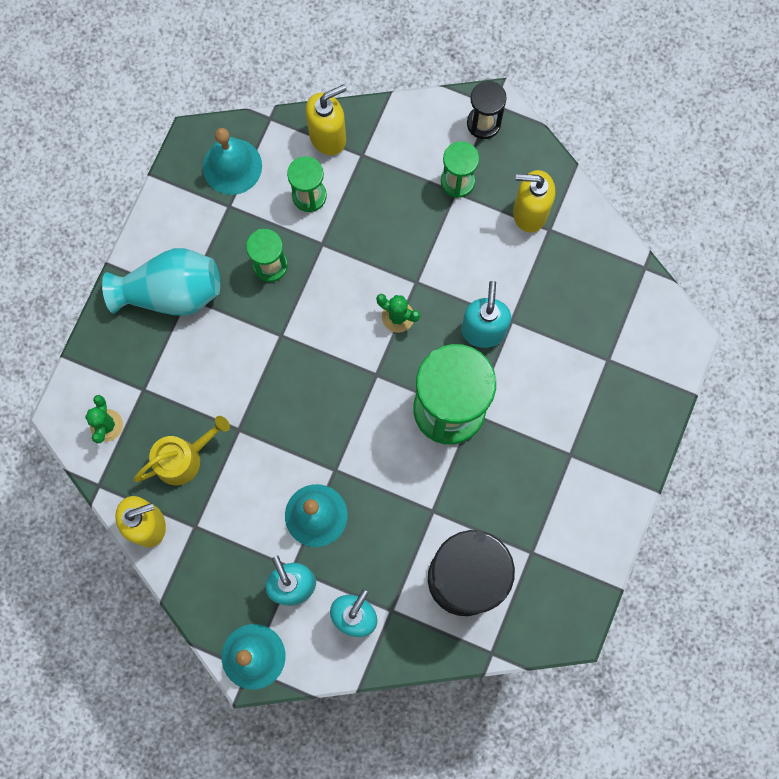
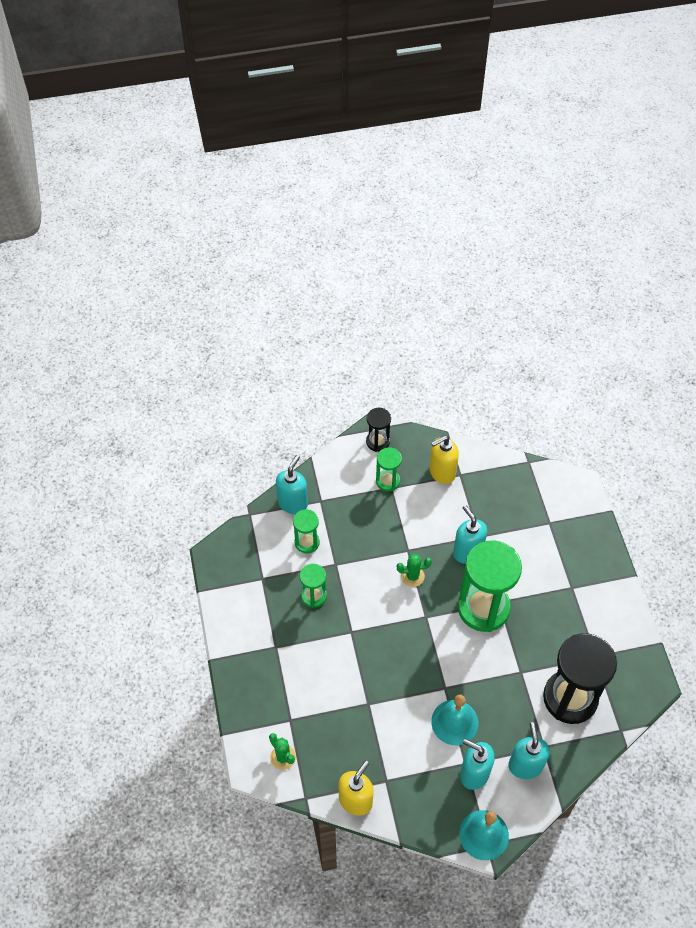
camera: 35 degrees left, 20 degrees down
turquoise vase [102,248,220,316] -> none
yellow watering can [133,416,230,485] -> none
turquoise bell [203,128,262,195] -> none
yellow soap dispenser [306,84,346,155] -> turquoise soap dispenser [276,455,308,514]

